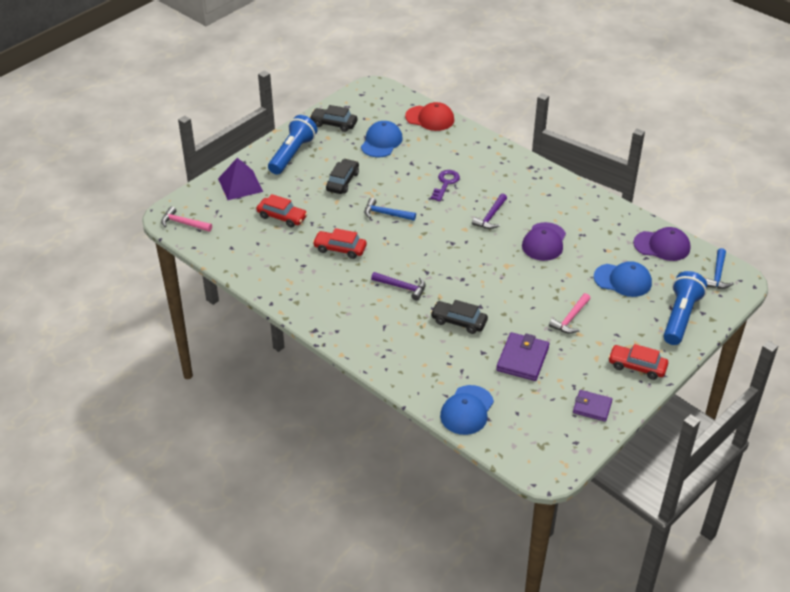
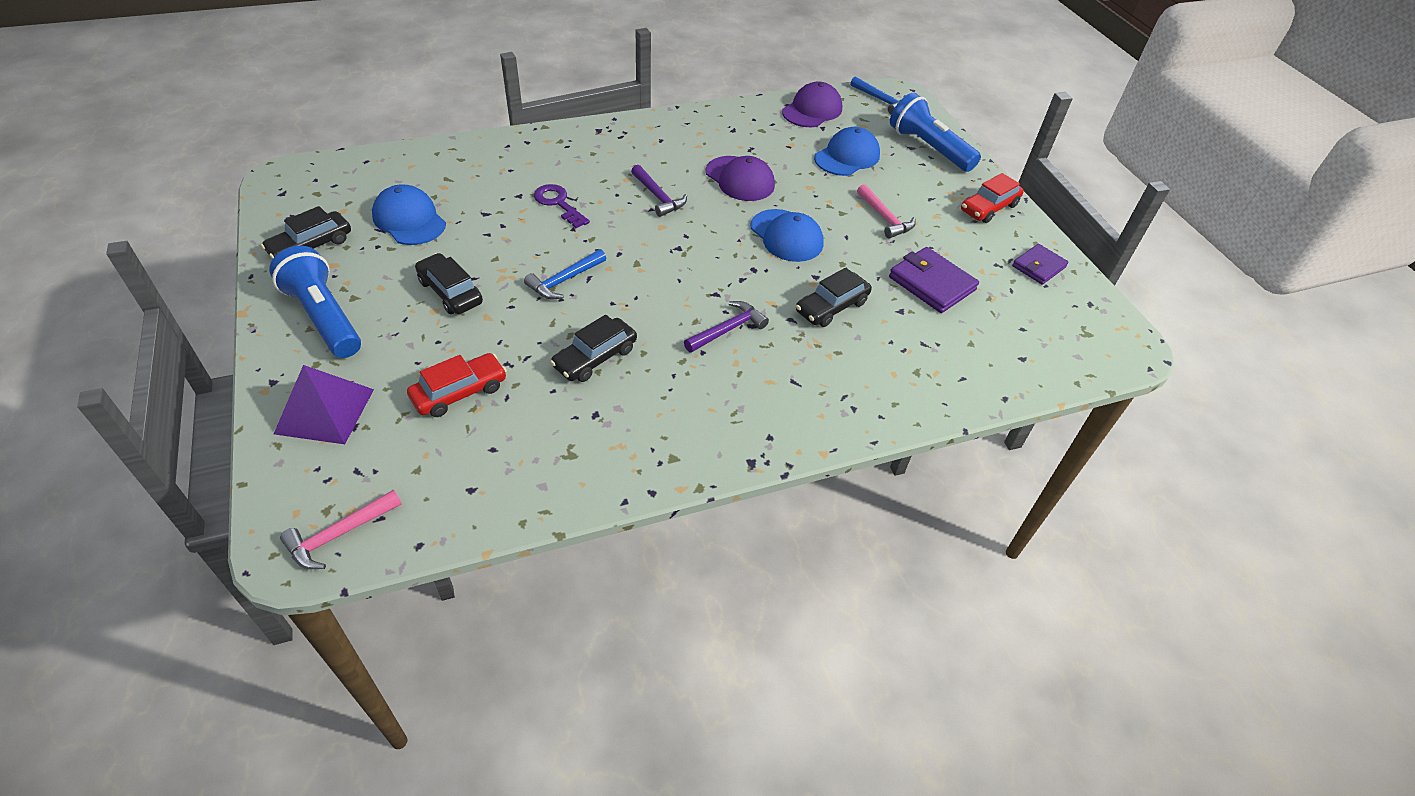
camera: 65 degrees left, 5 degrees up
red car [313,228,367,259] -> black car [550,315,637,382]
red cap [405,102,454,131] -> none
blue cap [440,385,494,435] -> blue cap moved to [751,209,824,262]

